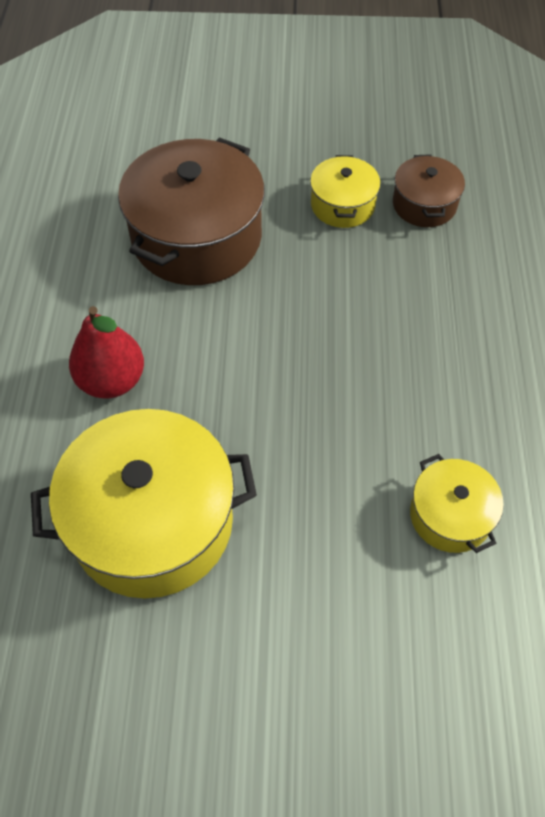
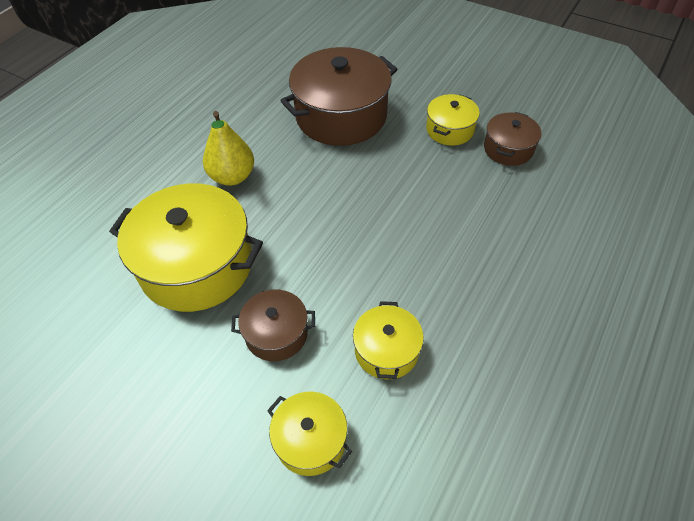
camera: 30 degrees right, 5 degrees down
red pear [69,306,144,398] -> yellow pear [203,111,254,186]
none -> brown pot [231,289,315,361]
none -> yellow pot [267,392,352,476]

